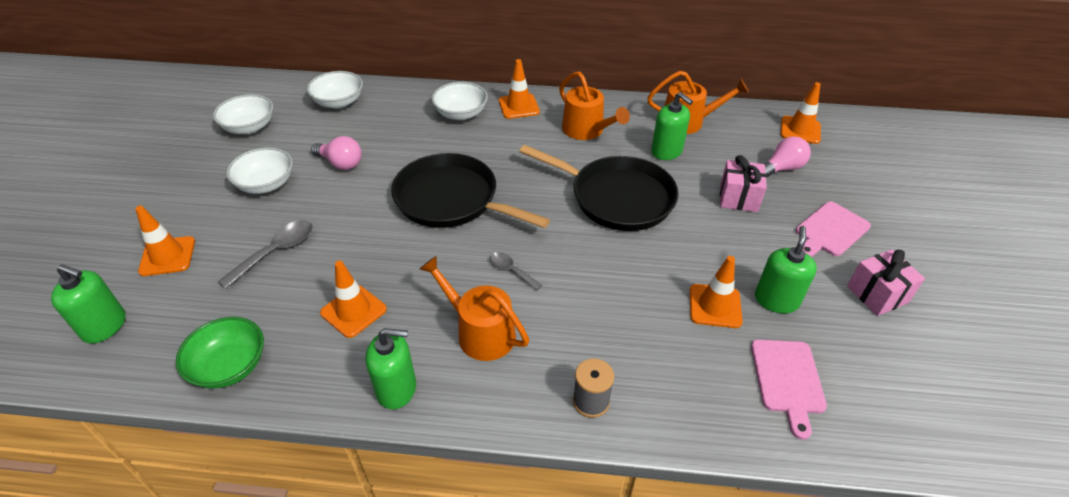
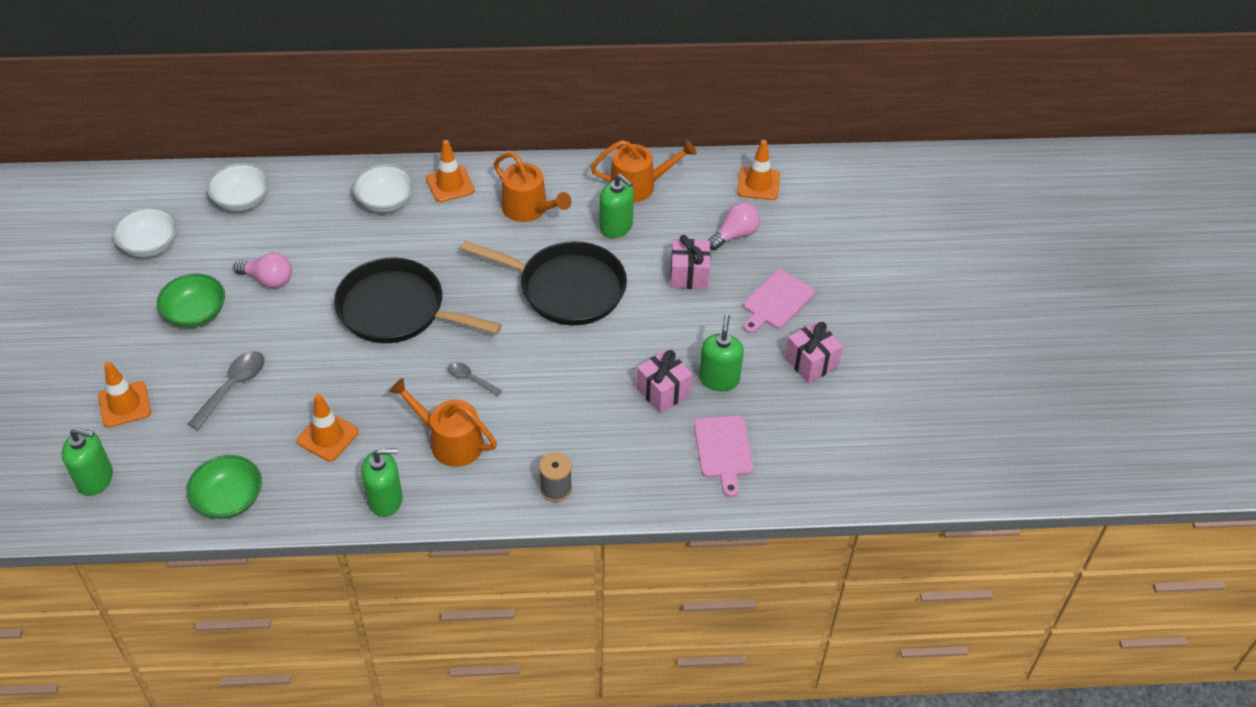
camera: 10 degrees left, 5 degrees up
white bowl [226,147,293,194] -> green bowl [157,274,225,328]
orange traffic cone [690,256,743,328] -> pink gift [636,349,692,413]

